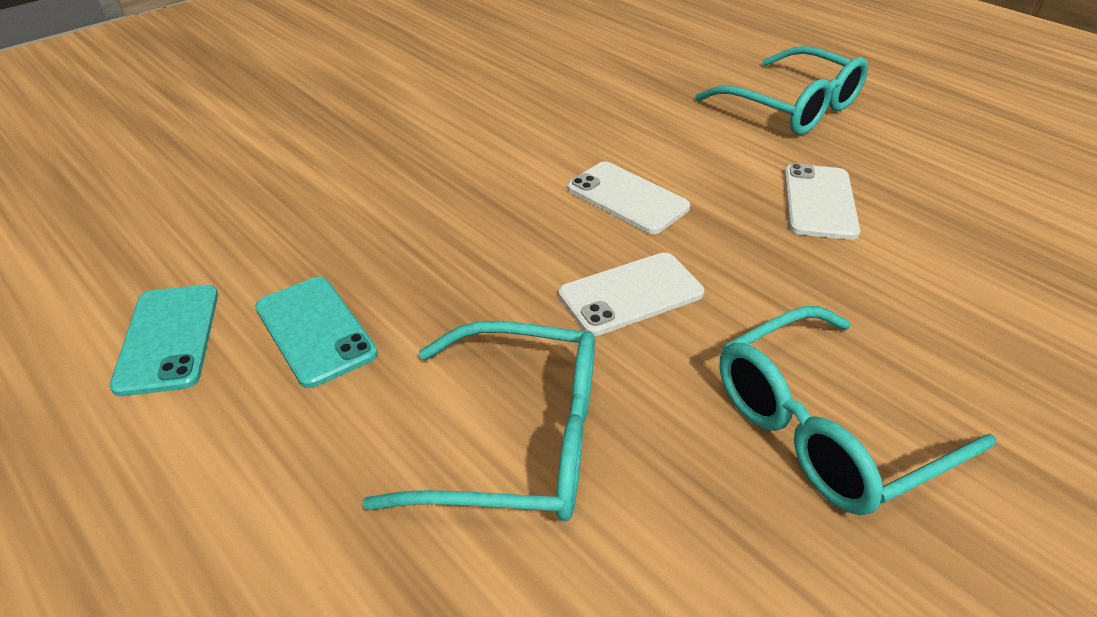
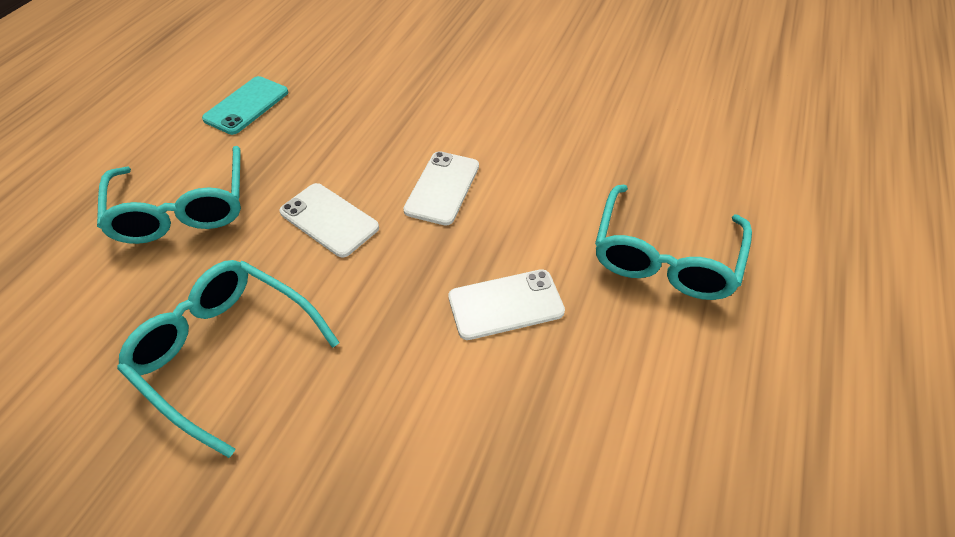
camera: 65 degrees right, 10 degrees up
turquoise phone [110,285,218,396] -> none

